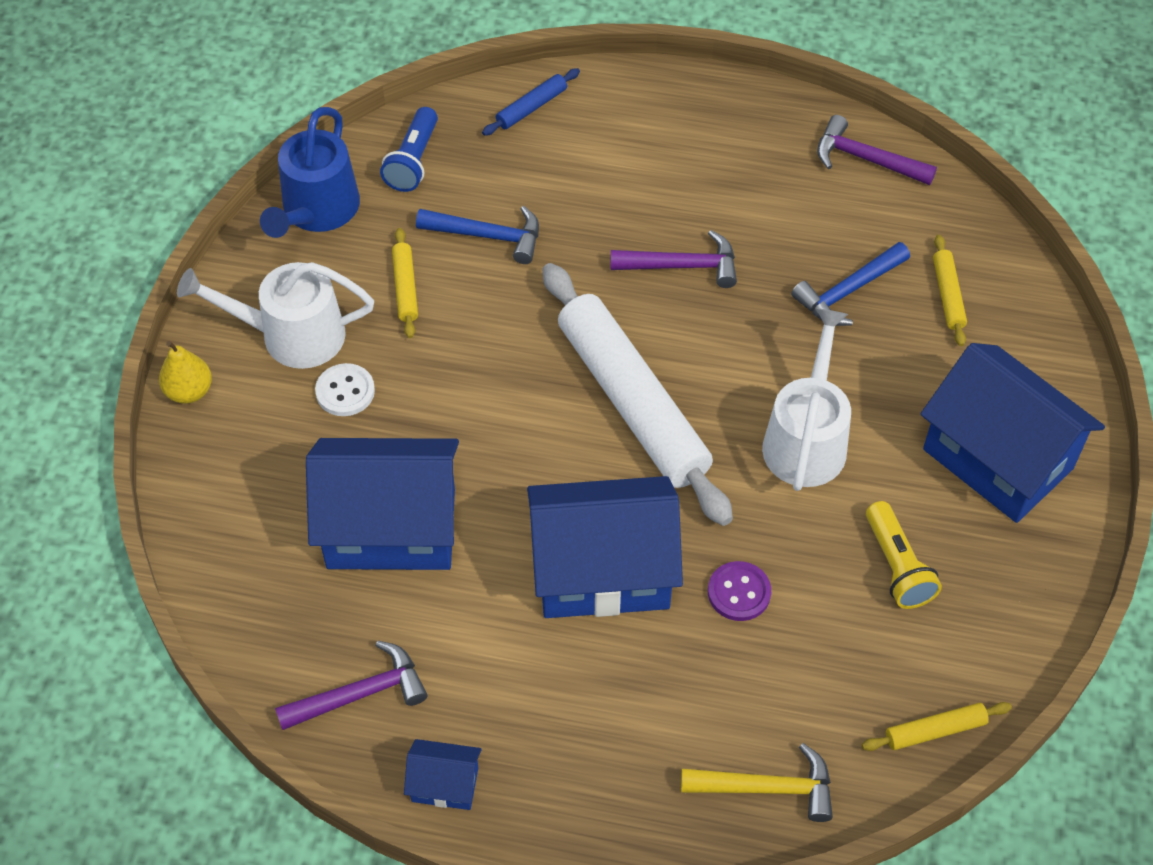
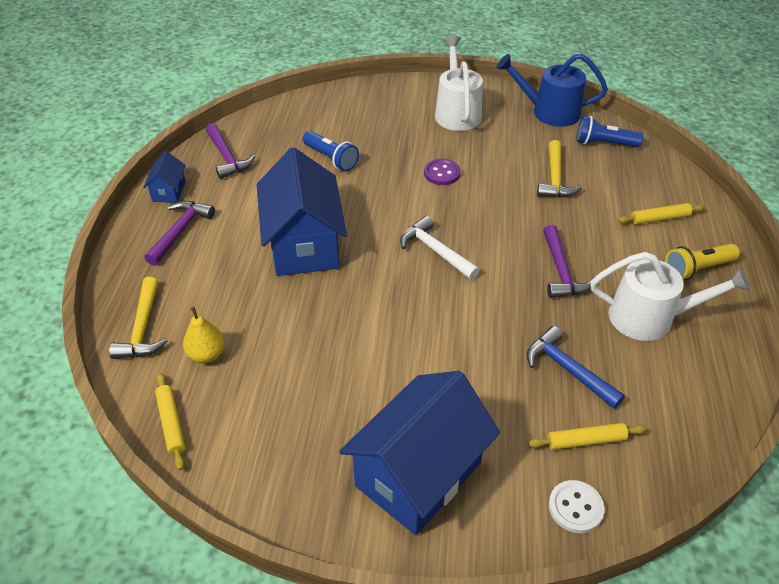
camera: 85 degrees right, 10 degrees down
yellow pear [159,341,212,404] -> yellow pear moved to [183,307,225,363]
blue house [306,438,459,570] -> blue flashlight [303,131,359,171]
white button [315,363,375,416] -> white button moved to [549,480,604,533]
yellow rolling pin [392,228,418,338] -> yellow rolling pin moved to [617,203,705,225]
blue hammer [416,206,539,264] -> yellow hammer [537,140,582,198]
blue rolling pin [482,68,580,136] -> none
white rolling pin [542,263,733,526] -> white hammer [400,216,480,280]
purple button [708,561,771,621] -> purple button moved to [424,159,461,185]
white watering can [762,308,851,491] -> white watering can moved to [591,252,750,341]
purple hammer [817,115,937,185] -> purple hammer moved to [144,201,215,266]
yellow flashlight [866,501,942,609] -> yellow flashlight moved to [665,244,740,280]

